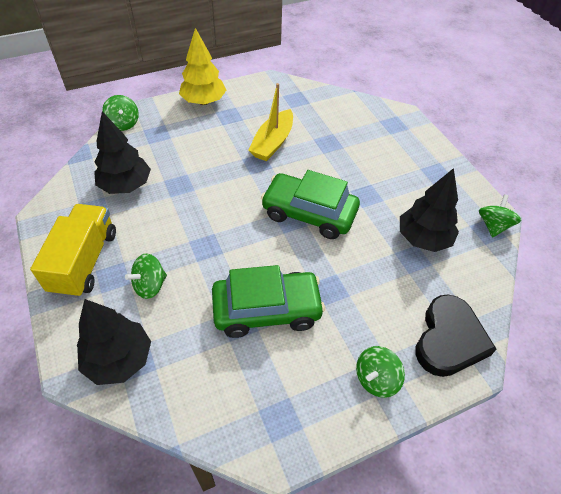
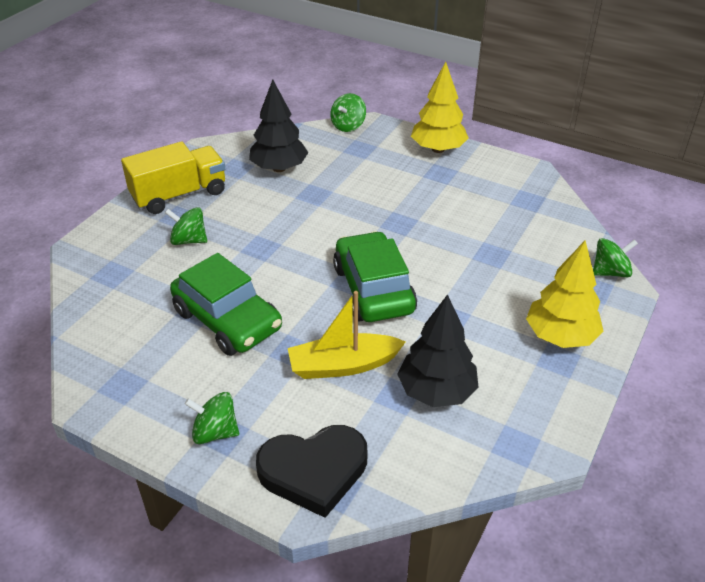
camera: 55 degrees right, 10 degrees down
black tree [77,299,151,385] -> none
yellow boat [248,83,293,161] -> yellow boat moved to [288,291,406,379]
green spinning top [479,194,521,238] -> green spinning top moved to [593,238,638,277]
none -> yellow tree [526,240,604,348]

